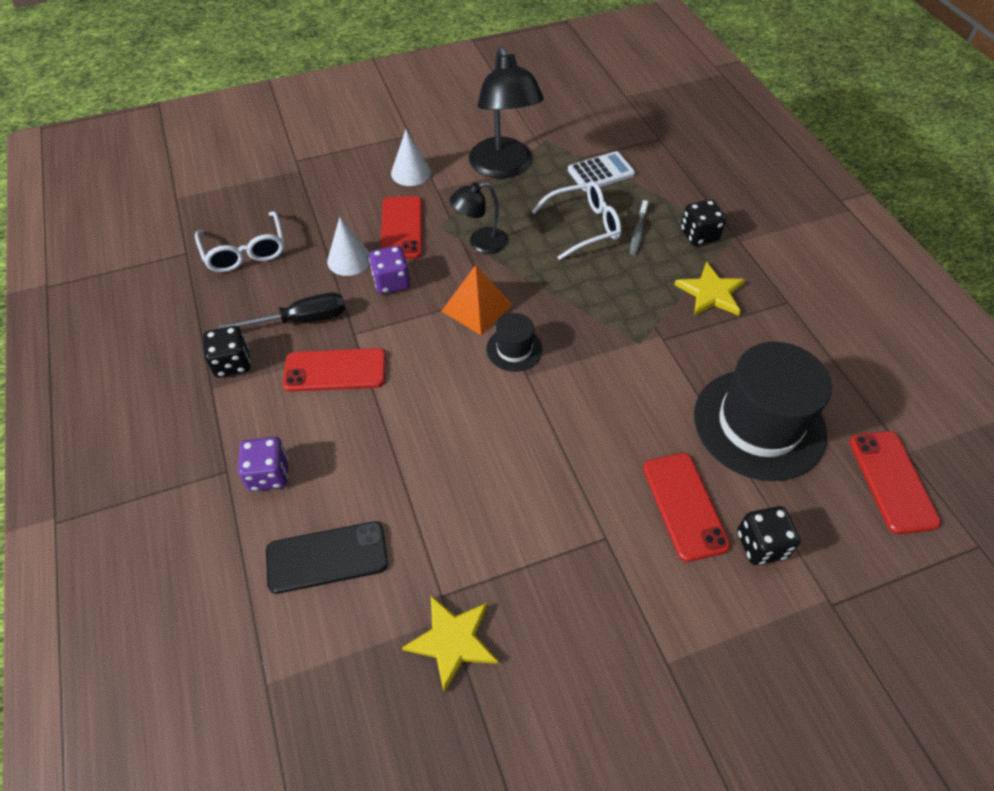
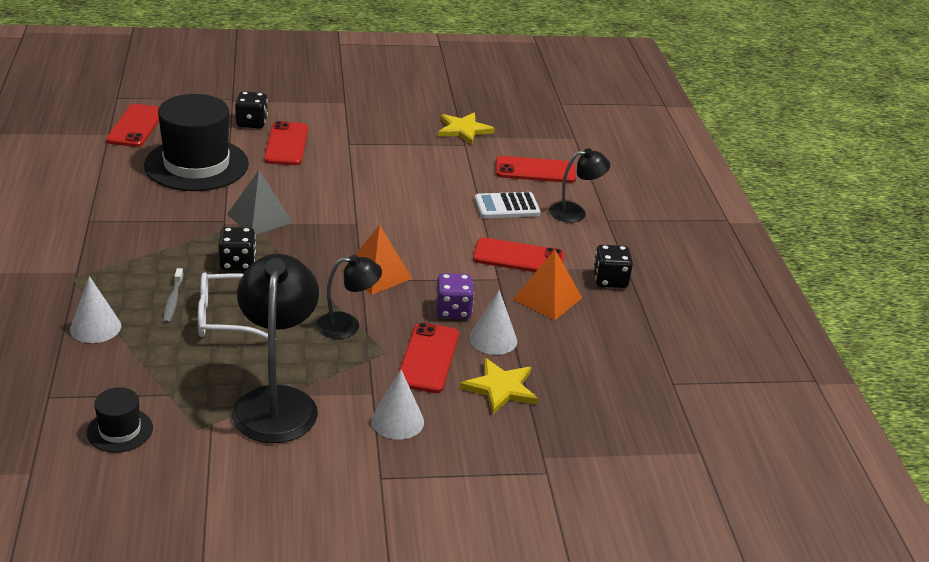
camera: 170 degrees left, 20 degrees down
white glasses [195,211,284,272] -> none
black screwdriver [218,293,345,329] -> orange pyramid [513,250,582,320]
purple dice [238,437,288,491] -> black lamp [549,148,610,222]
black phone [266,521,388,594] -> red phone [496,156,576,183]
black hat [486,313,543,372] -> black hat moved to [87,387,153,453]
white calculator [568,151,635,191] -> white calculator moved to [475,192,541,218]
grey toothbrush [630,200,648,255] -> grey toothbrush turned 150 degrees clockwise [163,268,184,324]
yellow star [674,262,745,316] -> yellow star moved to [460,358,538,414]
black dice [681,199,726,246] -> black dice moved to [219,227,256,271]
none -> white cone [70,276,121,343]
none -> grey pyramid [227,170,293,235]

